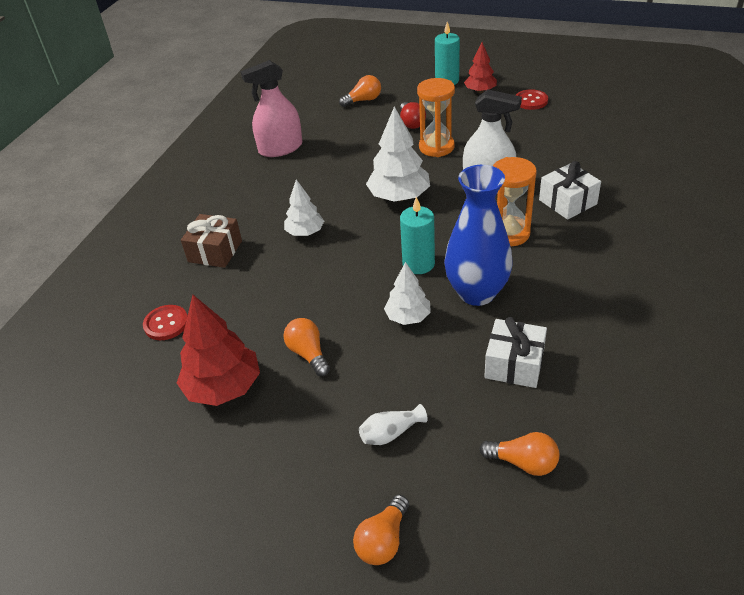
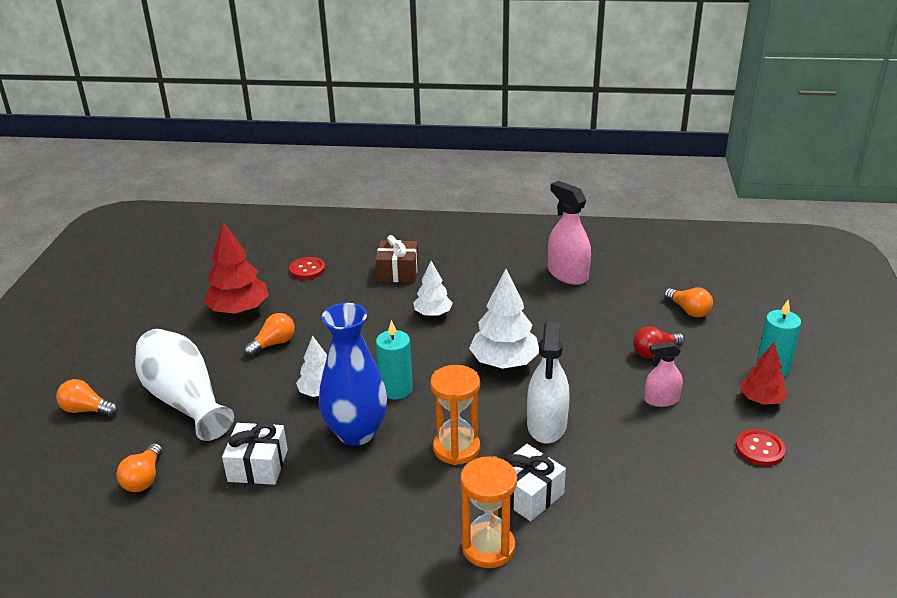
camera: 75 degrees right, 10 degrees down
white vase [359,404,428,445] -> white vase [135,329,234,441], size x2.45
orange hourglass [417,78,455,157] -> orange hourglass moved to [460,456,517,568]
none -> pink spray bottle [644,341,683,407]

